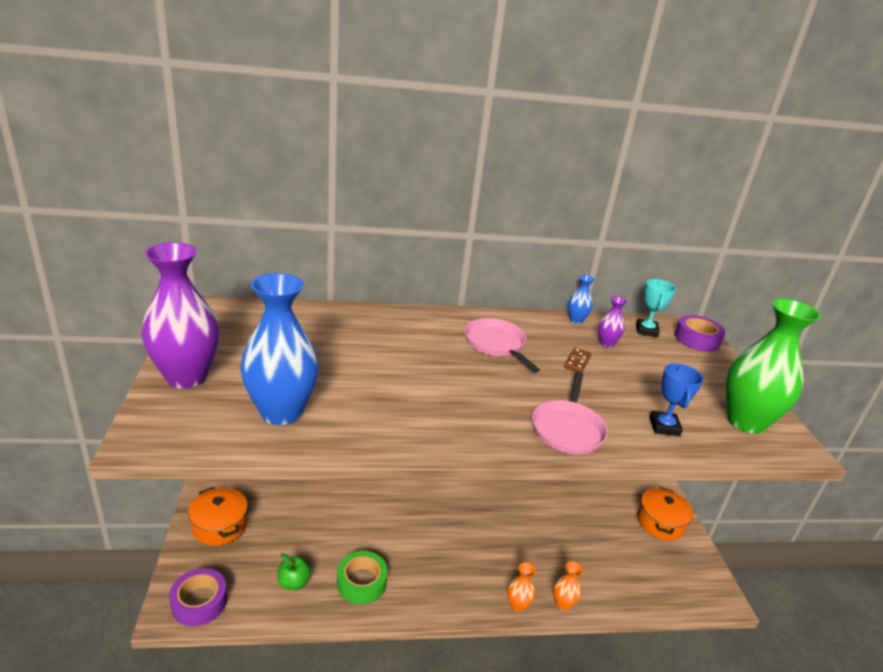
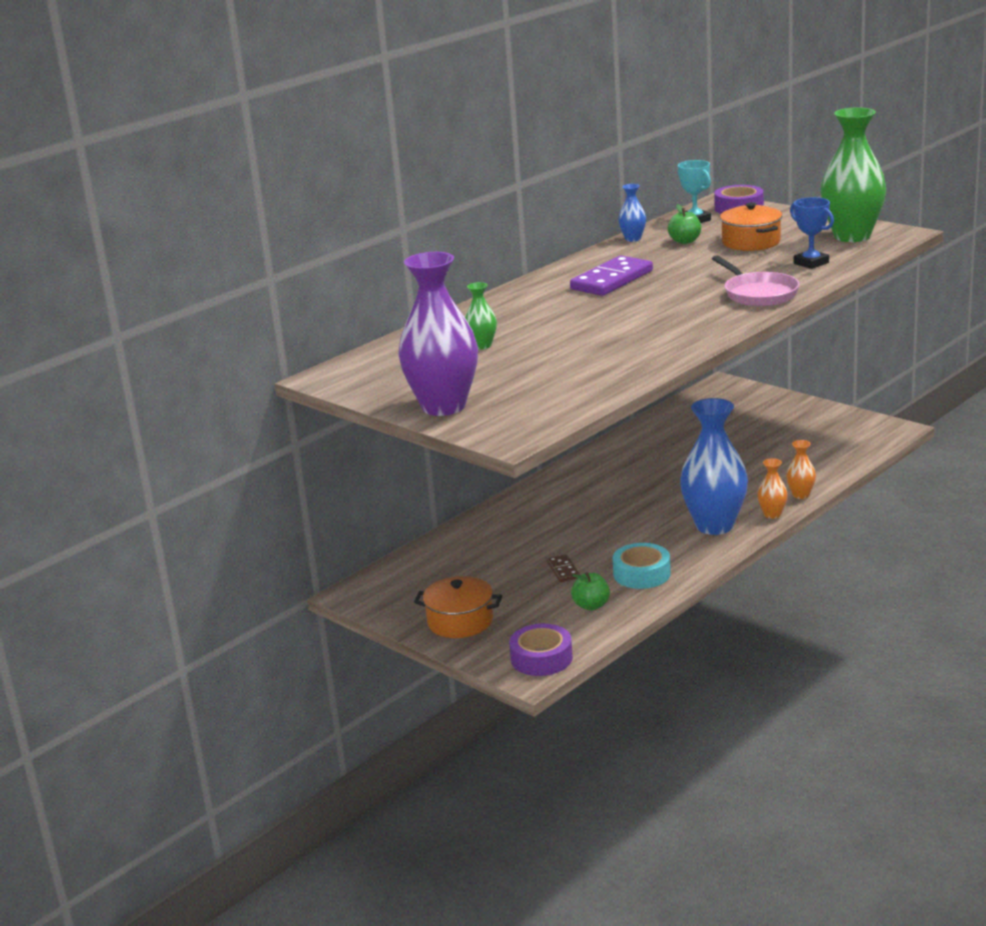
camera: 35 degrees left, 5 degrees down
blue vase [240,273,319,425] -> blue vase moved to [680,398,748,535]
green tape [337,551,388,604] -> turquoise tape [613,543,671,589]
pink pan [465,318,540,373] -> purple domino [570,255,653,296]
brown domino [564,348,592,372] -> brown domino moved to [547,554,580,582]
purple vase [598,296,627,348] -> green apple [668,204,701,244]
orange pot [637,487,693,541] -> orange pot moved to [720,202,782,251]
none -> green vase [465,282,497,349]

